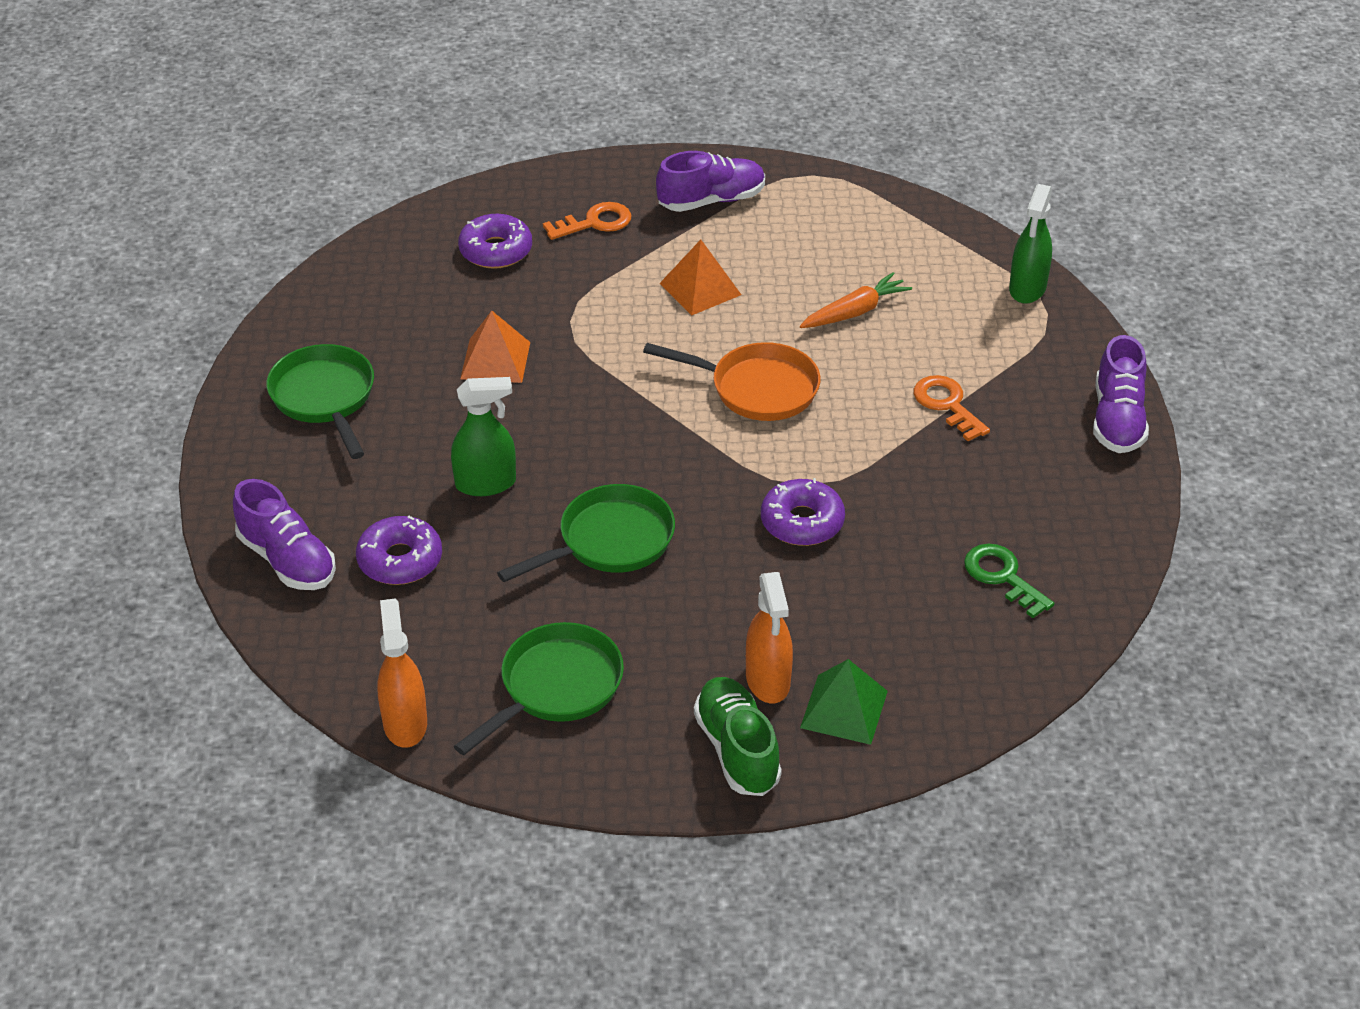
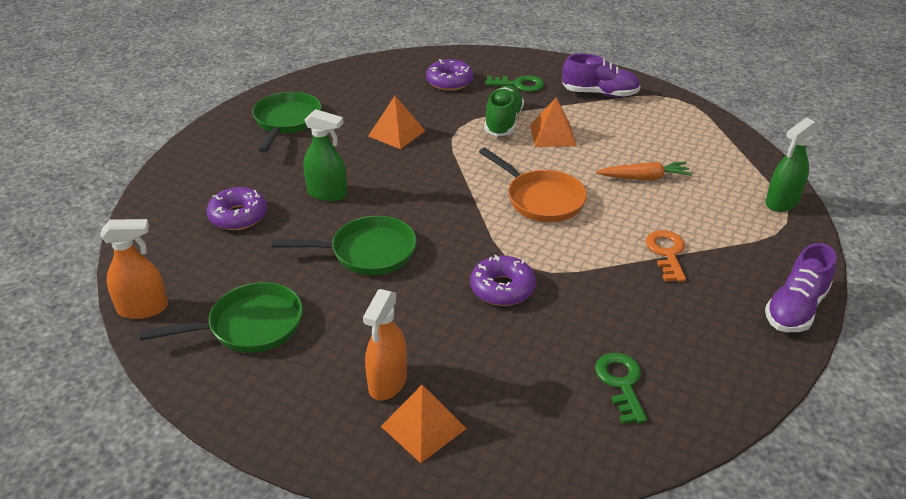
camera: 30 degrees right, 5 degrees down
purple shoe [233,479,336,590] -> none
orange spray bottle [377,599,427,748] -> orange spray bottle turned 60 degrees clockwise [100,219,168,319]
orange key [543,202,631,240] -> green key [485,75,544,92]
green shoe [694,677,782,796] -> green shoe moved to [484,86,524,137]
green pyramid [800,659,888,745] -> orange pyramid [381,385,466,463]

